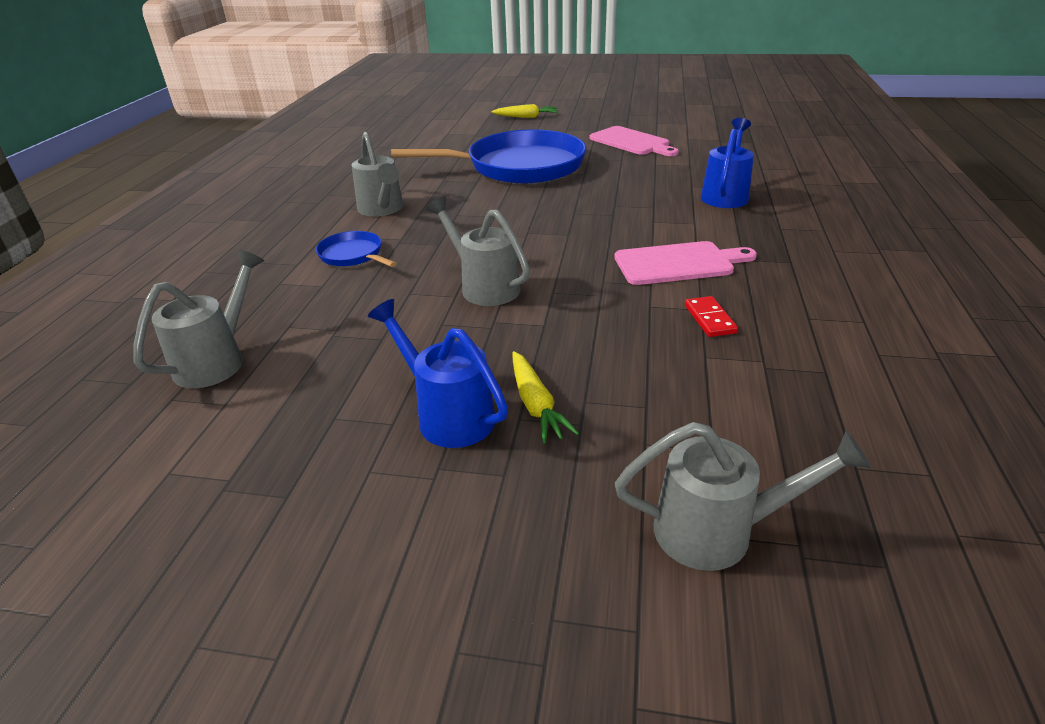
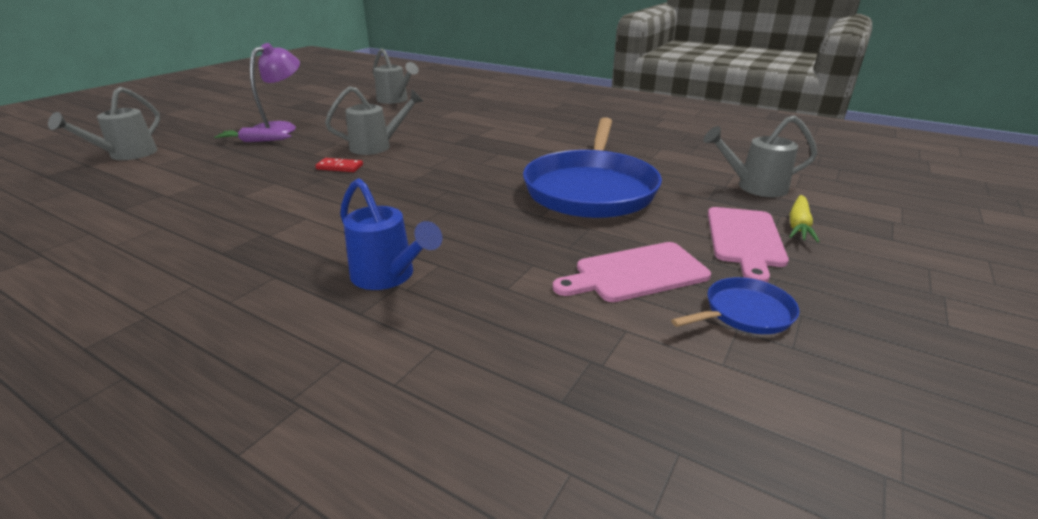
camera: 110 degrees right, 5 degrees down
blue pan [316,231,397,267] -> blue pan moved to [671,277,799,334]
grey watering can [352,132,403,216] -> grey watering can moved to [703,115,817,197]
blue watering can [368,299,508,448] -> purple lamp [250,43,300,134]
yellow carrot [512,351,579,444] -> purple carrot [214,127,291,142]
pink cutting board [614,241,757,285] -> pink cutting board moved to [708,207,789,282]
red domino [685,296,738,337] -> red domino moved to [315,158,363,172]

